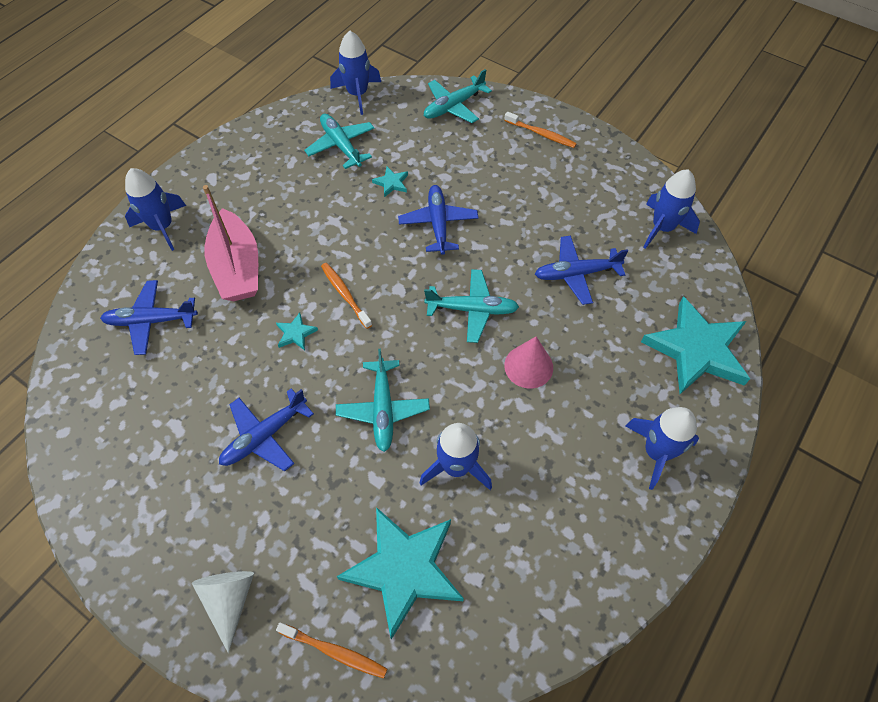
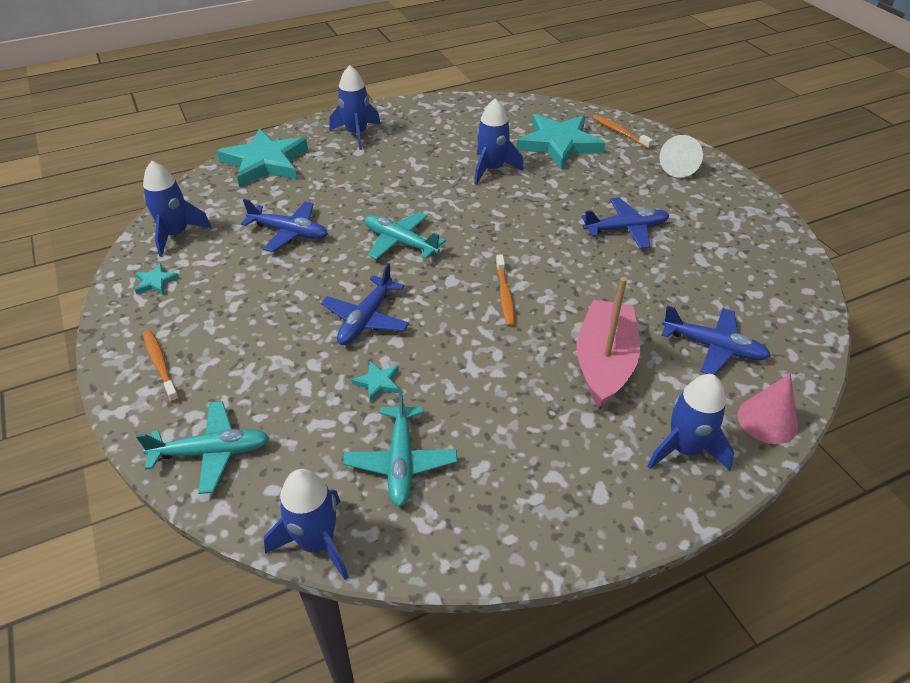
camera: 150 degrees left, 15 degrees down
turquoise star [276,313,318,350] -> turquoise star moved to [135,263,179,295]
turquoise plane [336,349,430,452] -> none
pink cone [504,337,553,389] -> pink cone moved to [737,373,798,444]

